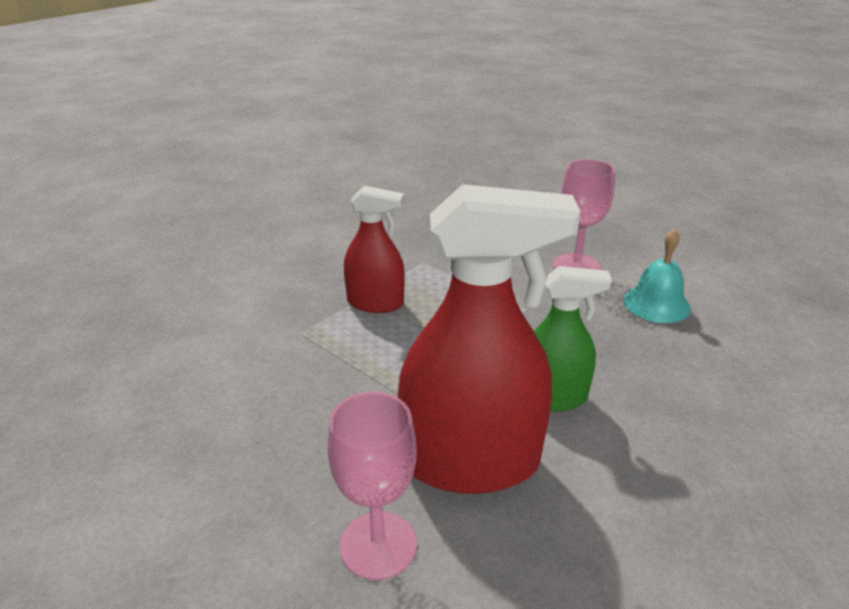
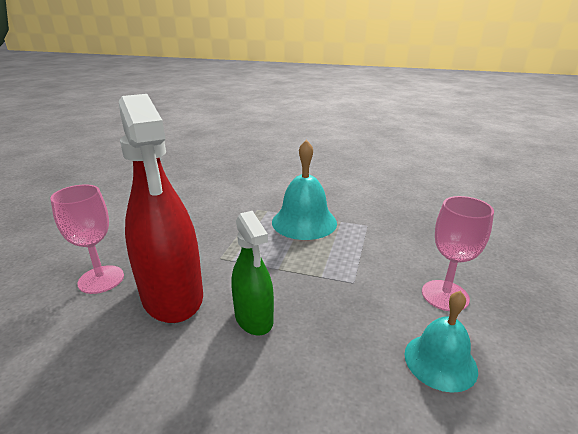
camera: 65 degrees right, 5 degrees down
red spray bottle [344,186,405,313] -> turquoise bell [272,140,337,240]

